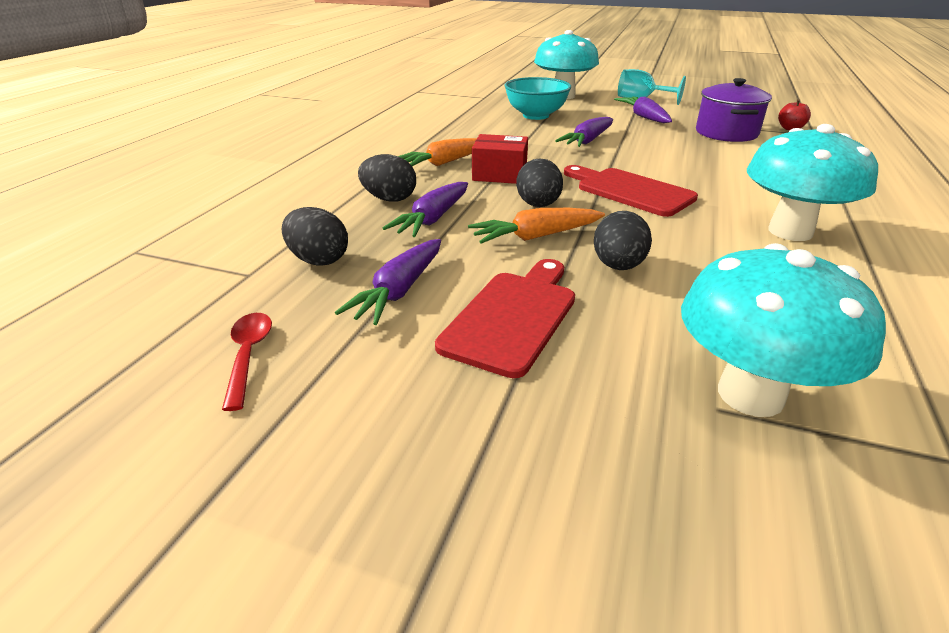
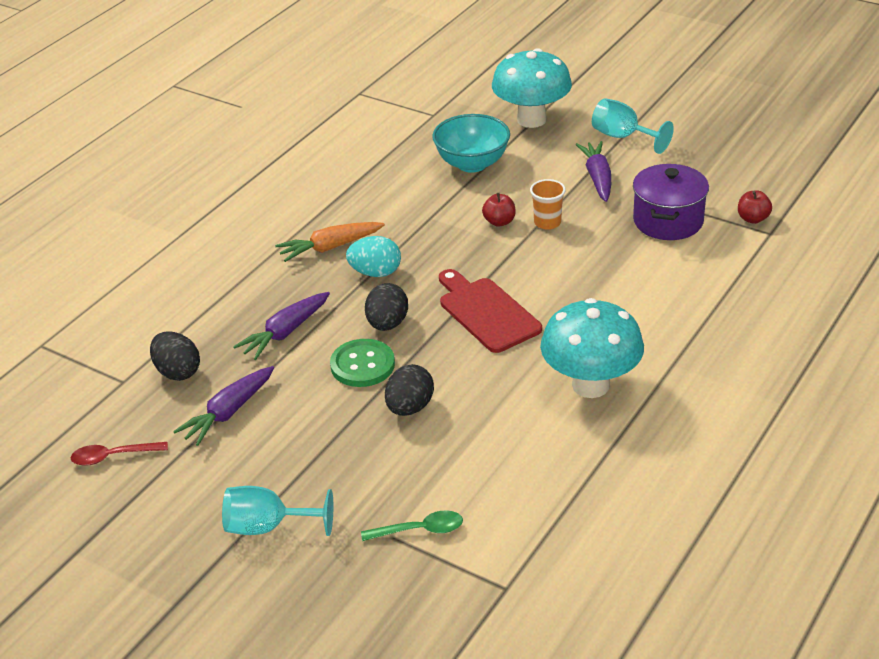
camera: 15 degrees right, 5 degrees up
red spoon [222,313,272,411] -> red spoon turned 105 degrees counterclockwise [71,442,168,466]
black egg [358,154,416,202] -> none
red cutting board [435,259,575,378] -> none
orange carrot [468,208,605,244] -> green button [330,339,395,387]
red box [472,134,528,184] -> turquoise egg [346,236,401,277]
purple carrot [555,117,613,147] -> red apple [482,193,516,227]
turquoise mushroom [681,243,886,417] -> green spoon [361,510,463,541]
none -> turquoise goblet [222,486,333,536]
none -> orange cup [530,179,566,230]

